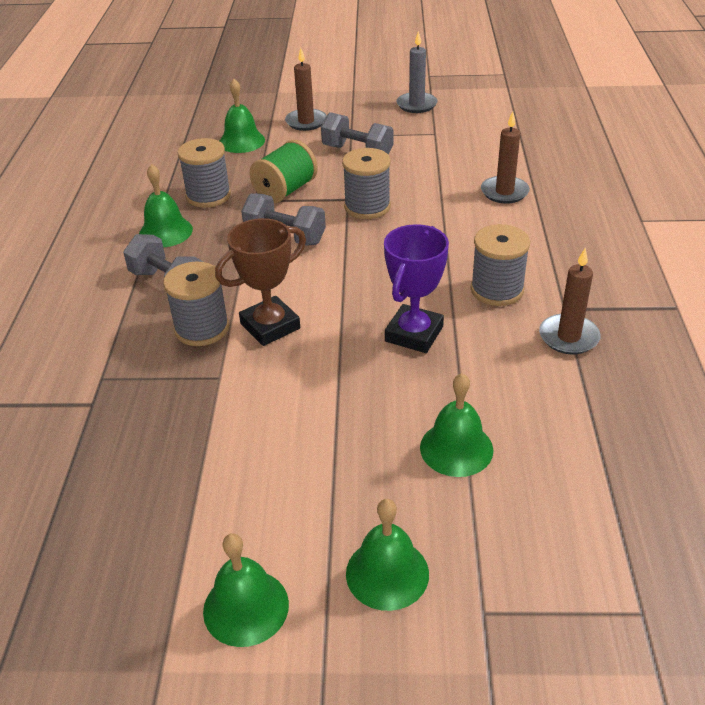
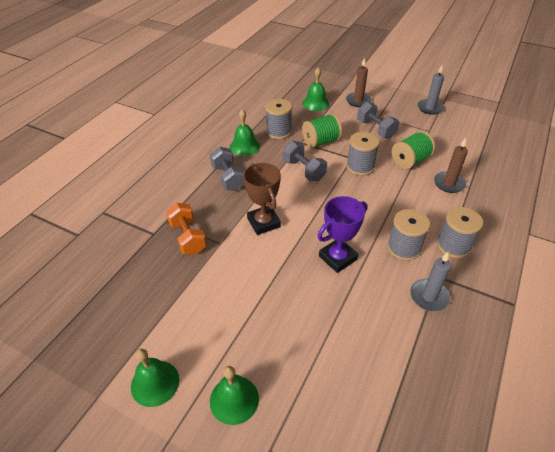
camera: 25 degrees right, 5 degrees up
grey spool [163,261,229,346] -> grey spool moved to [437,207,483,258]
brown trophy [215,218,306,346] -> brown trophy turned 75 degrees clockwise [243,163,281,235]
green bell [420,373,493,477] -> none
brown candle [539,248,601,354] -> grey candle [410,252,451,311]
none -> orange dumbbell [166,203,207,255]
none -> green spool [392,131,436,169]

